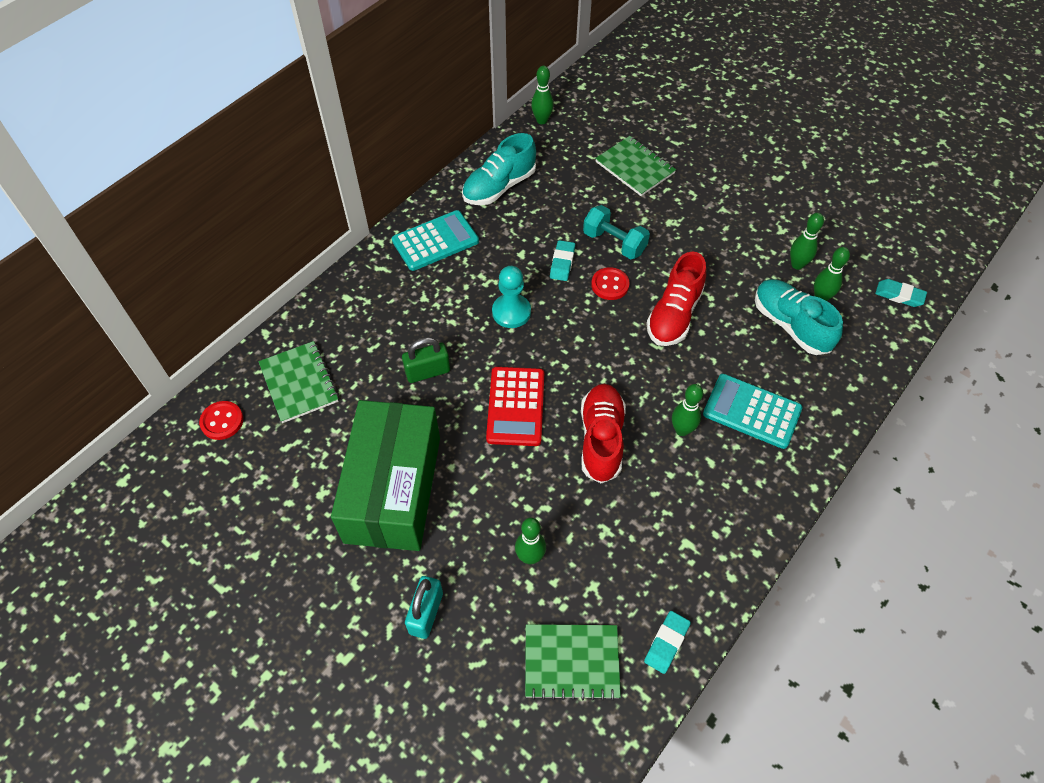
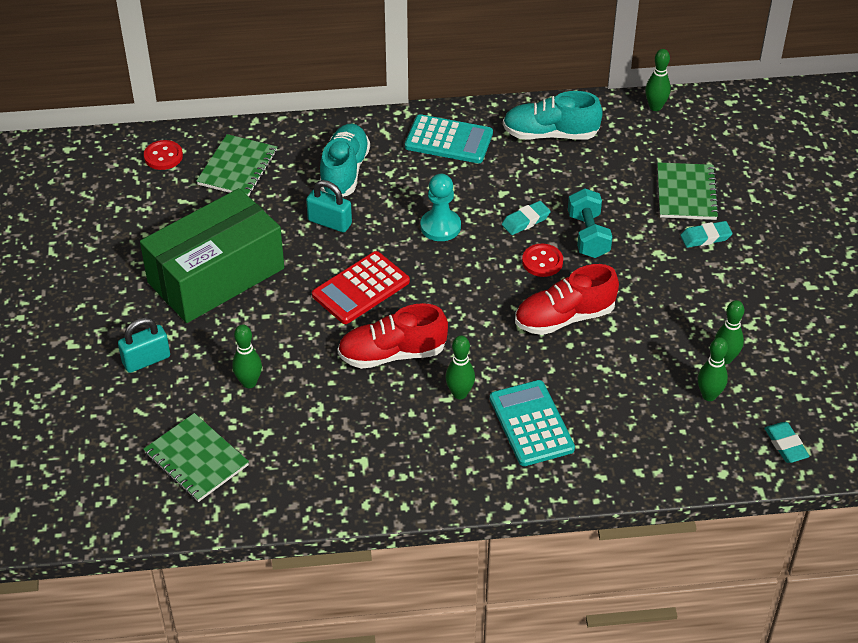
camera: 45 degrees right, 10 degrees down
green padlock [402,337,450,383] -> turquoise padlock [306,180,352,233]
red shoe [581,384,626,484] -> red shoe turned 150 degrees counterclockwise [337,303,448,369]
turquoise eraser [644,611,691,674] -> turquoise eraser moved to [680,221,733,248]
turquoise shoe [755,279,843,355] -> turquoise shoe moved to [320,124,370,197]

